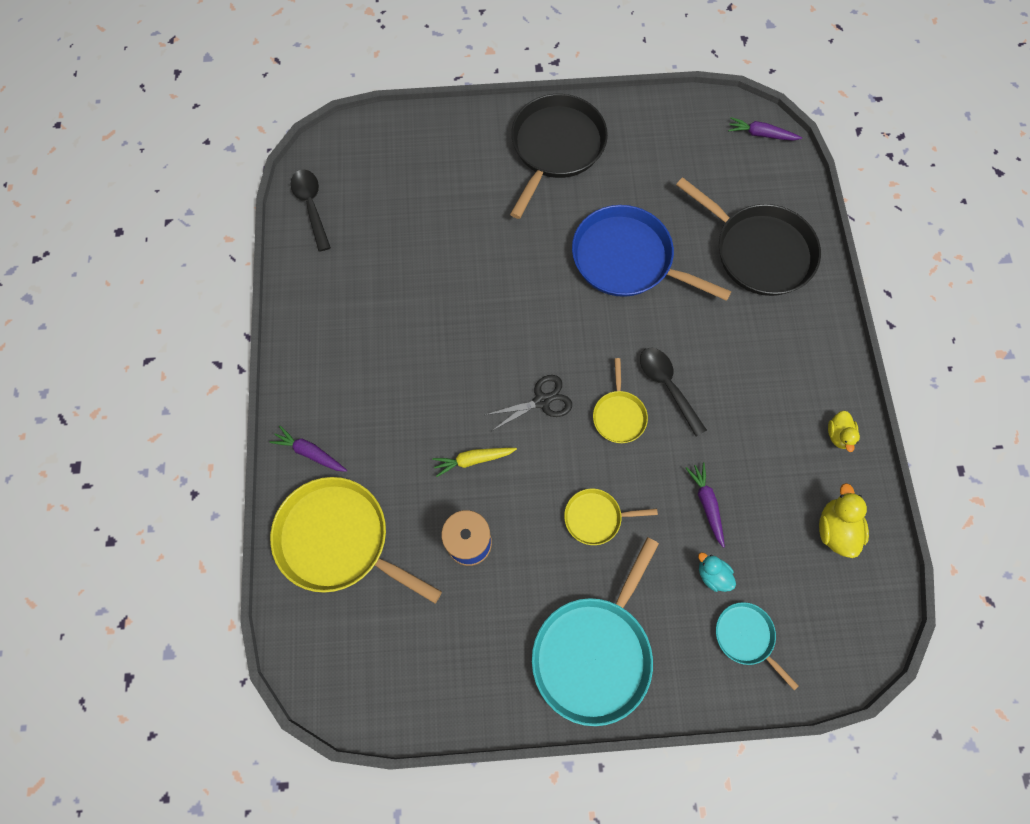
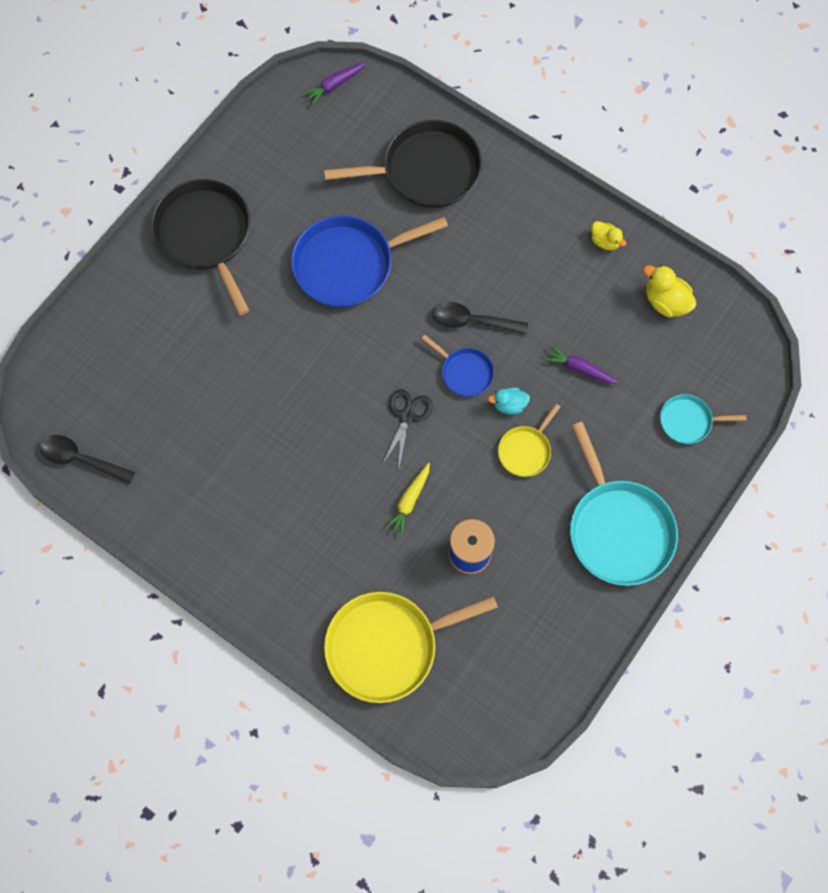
camera: 50 degrees left, 0 degrees up
purple carrot [270,426,347,472] -> none
yellow pan [593,358,648,443] -> blue pan [421,335,494,397]
turquoise duck [698,552,736,592] -> turquoise duck moved to [488,388,530,415]

